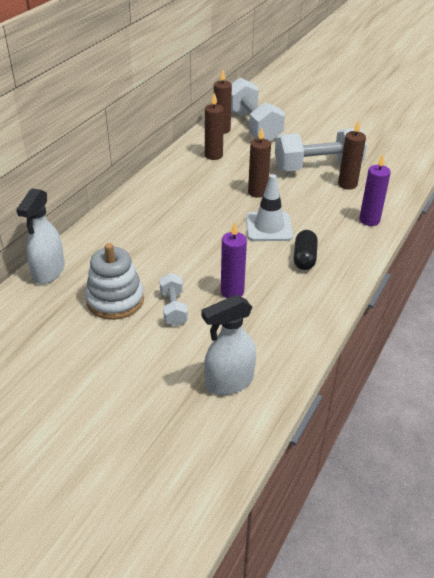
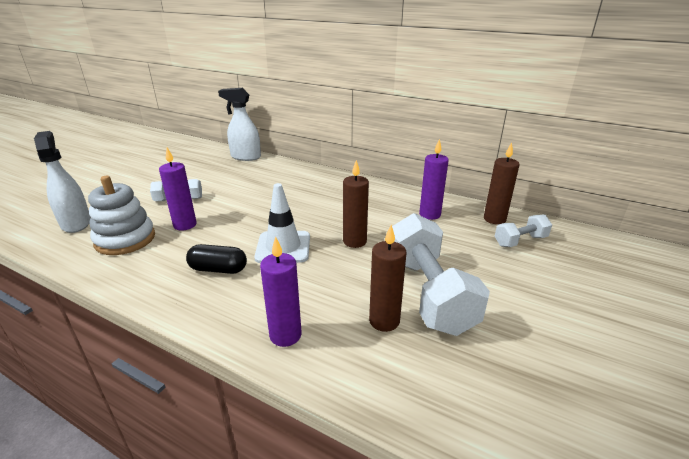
camera: 90 degrees right, 10 degrees down
white stacking toy [85,243,144,320] -> white stacking toy moved to [88,176,155,255]
brown candle [205,92,224,160] -> purple candle [419,139,449,220]
white dumbbell [231,78,285,141] -> white dumbbell [495,214,552,247], size x0.50

